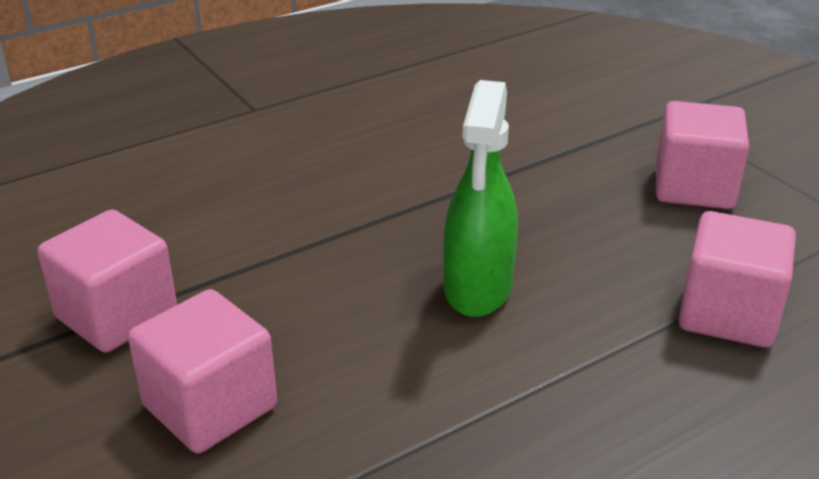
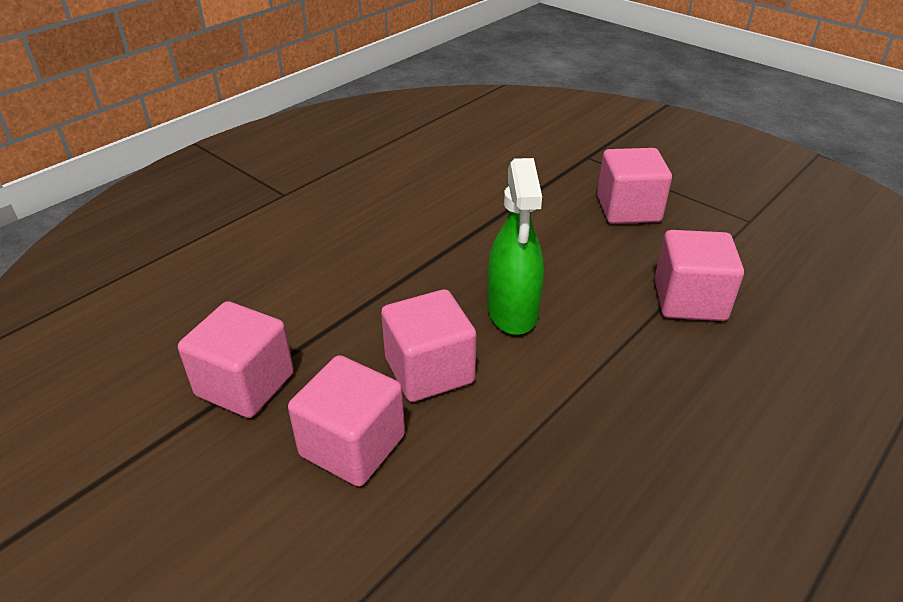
camera: 15 degrees left, 5 degrees up
none -> pink cube [381,289,477,402]

